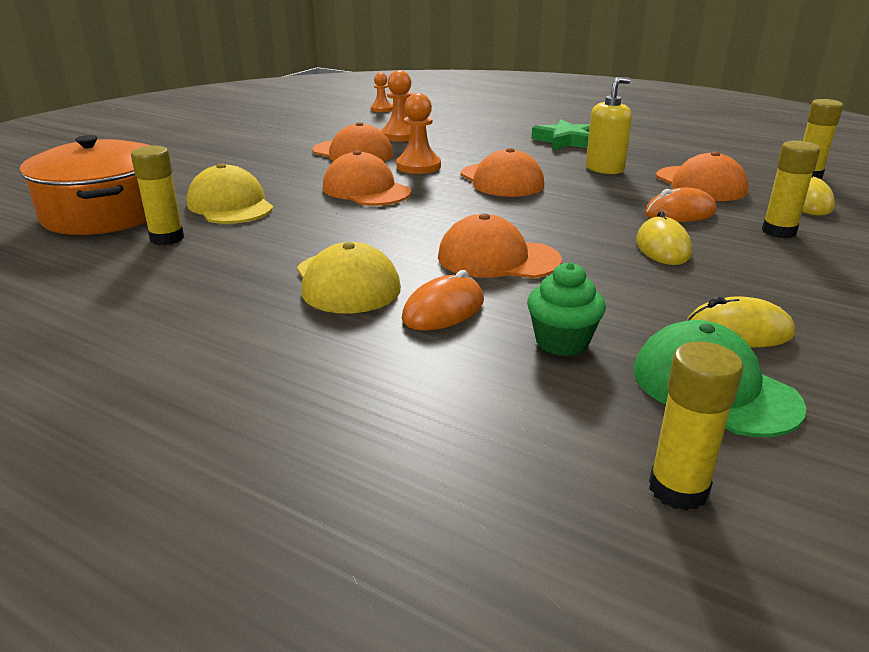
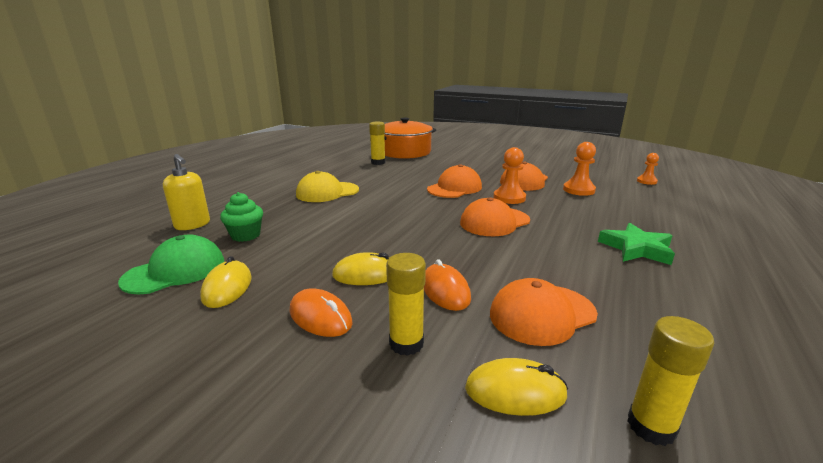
camera: 85 degrees right, 5 degrees down
yellow cap [186,163,274,224] -> none
orange mouse [402,270,484,331] -> orange mouse moved to [289,288,353,337]
orange cap [438,214,562,278] -> none
yellow soap dispenser [586,77,632,174] -> yellow soap dispenser moved to [163,154,210,230]
yellow glue stick [649,342,743,511] -> none

